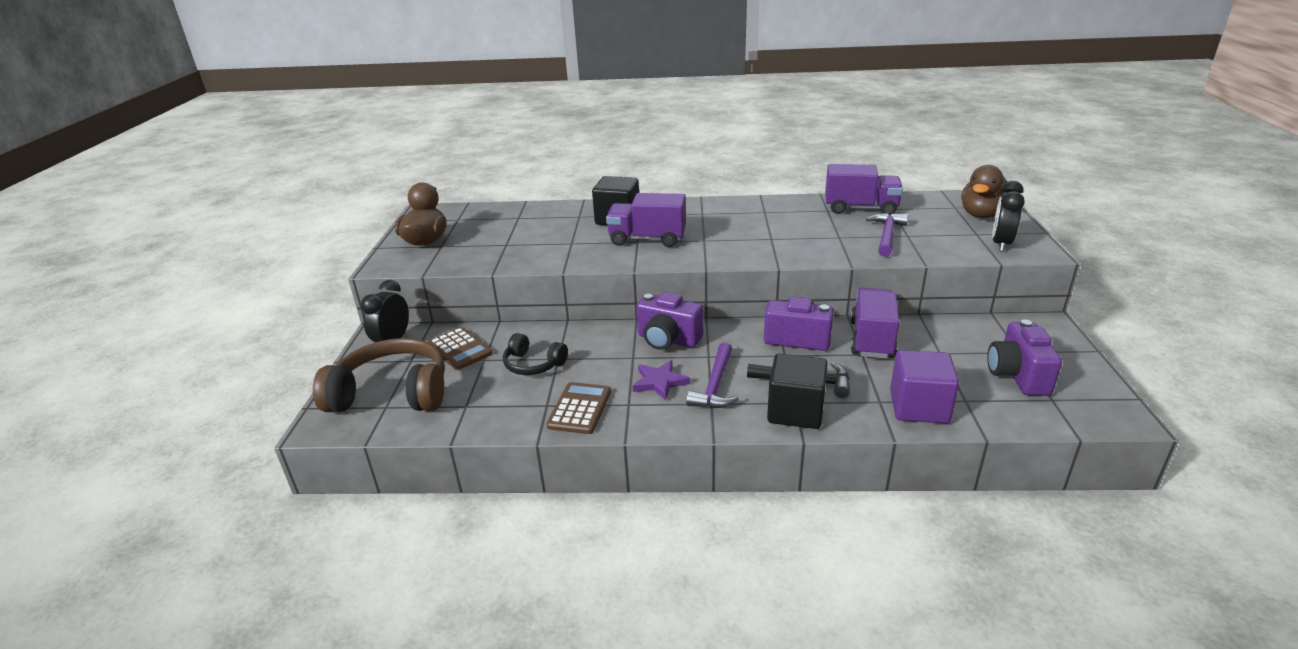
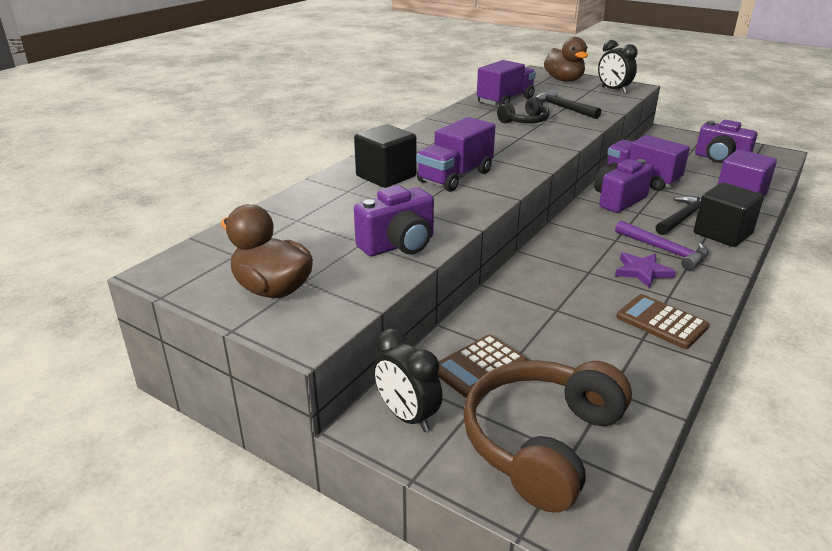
camera: 60 degrees left, 0 degrees up
brown calculator [428,327,493,370] -> brown calculator turned 150 degrees clockwise [437,335,527,398]
black headphones [503,333,568,375] -> black headphones moved to [497,97,550,123]
purple camera [636,292,703,350] -> purple camera moved to [354,185,434,256]
purple hammer [866,213,908,257] -> black hammer [536,89,601,119]

